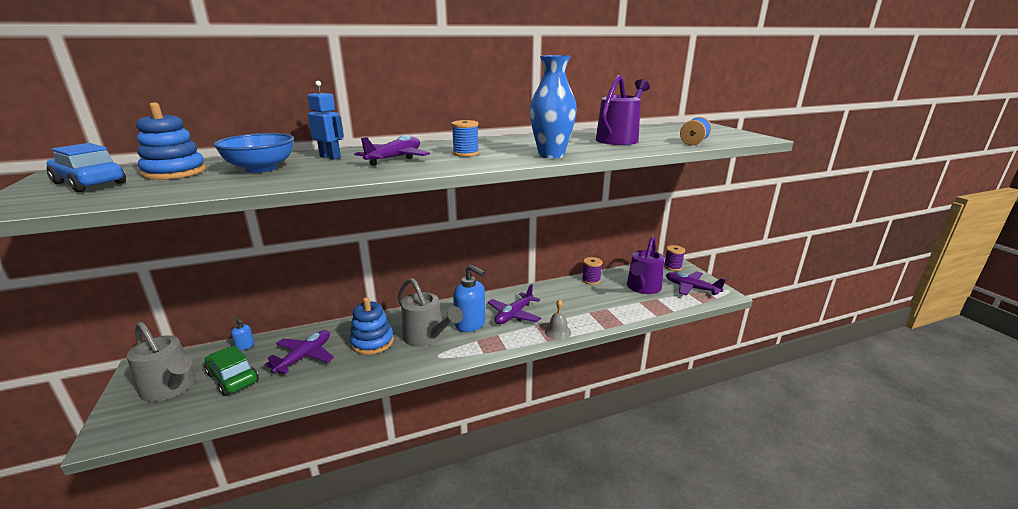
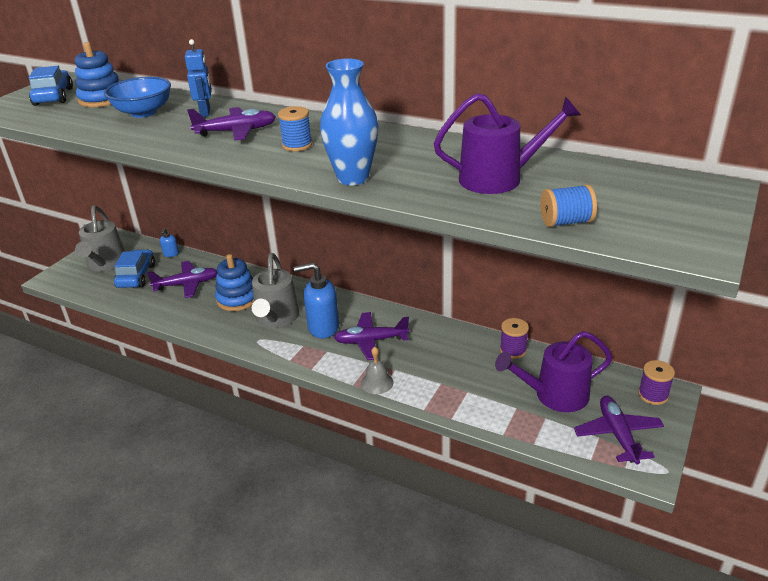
camera: 50 degrees right, 10 degrees up
green car [204,346,259,396] -> blue car [114,249,155,288]
blue soap dispenser [453,264,485,332] -> blue soap dispenser turned 90 degrees clockwise [294,262,339,338]

